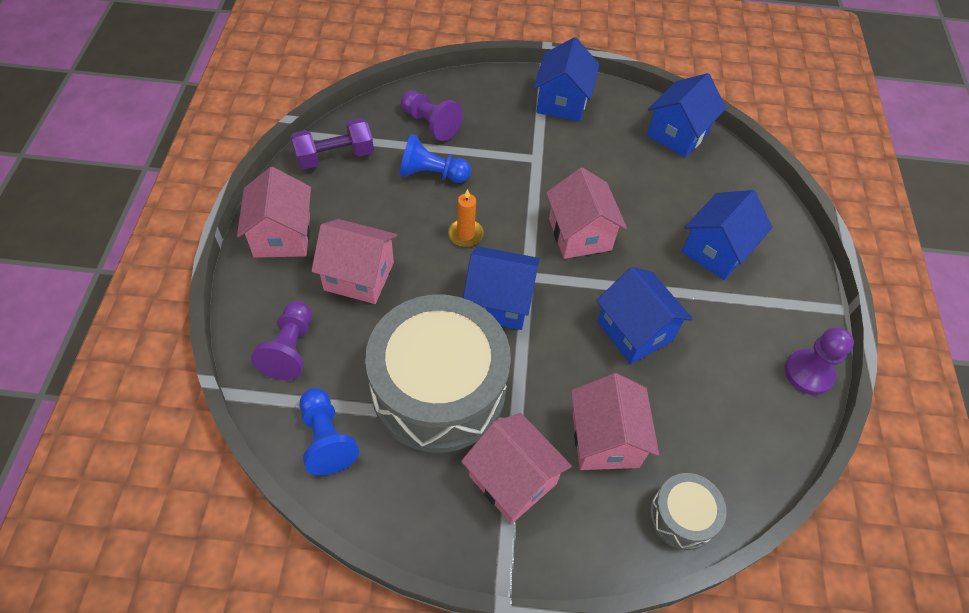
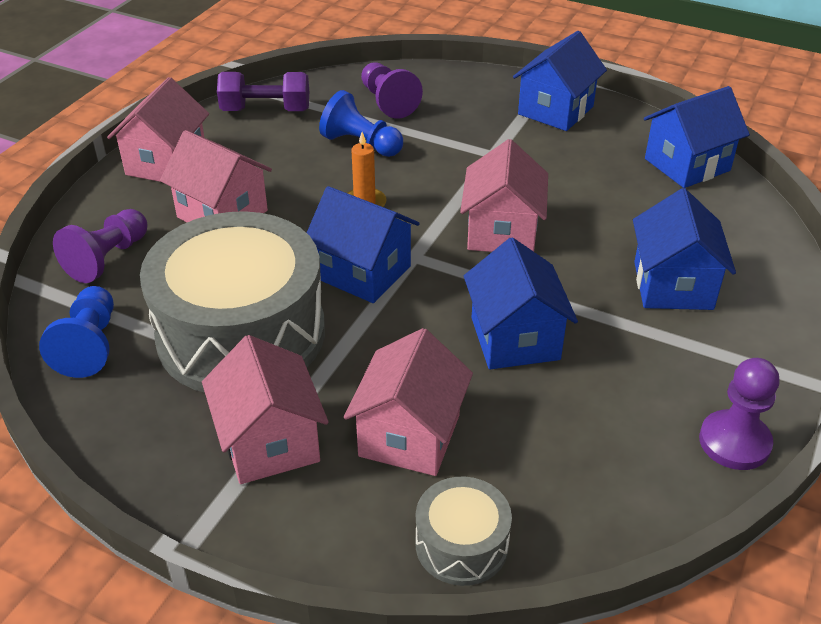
camera: 25 degrees right, 15 degrees down
blue house [682,190,772,280] -> blue house turned 60 degrees counterclockwise [633,188,736,310]

